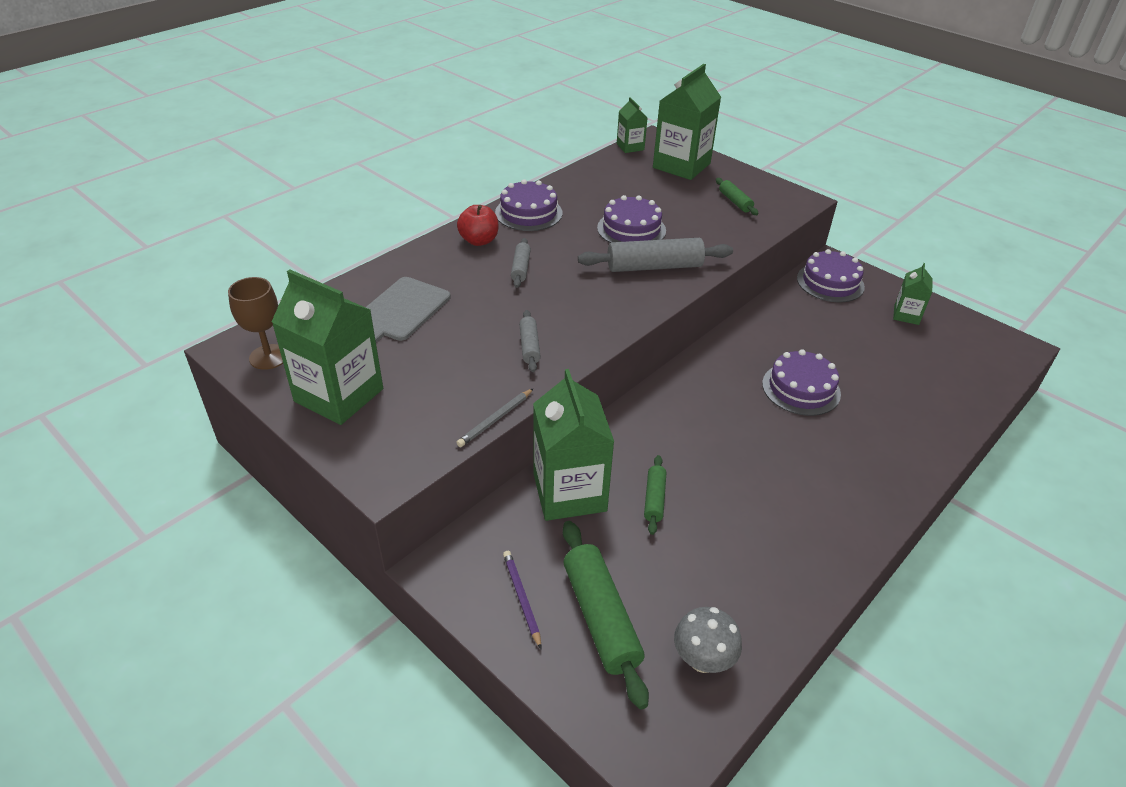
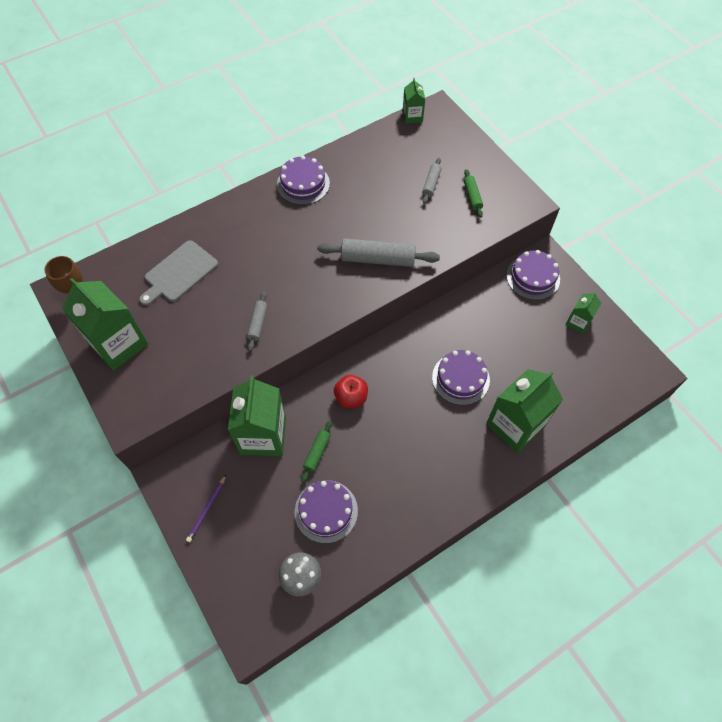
camera: 15 degrees right, 20 degrees up
grey pencil [456,388,534,447] -> none
red apple [457,205,498,246] -> red apple moved to [334,375,368,408]
purple pencil [503,551,541,649] -> purple pencil turned 150 degrees counterclockwise [186,475,226,542]
grey rolling pin [511,238,531,288] -> grey rolling pin moved to [422,158,442,204]
green rolling pin [563,521,649,710] -> none
purple cake [597,195,666,243] -> purple cake moved to [295,480,358,543]
green carton [653,64,721,180] -> green carton moved to [486,369,563,453]

